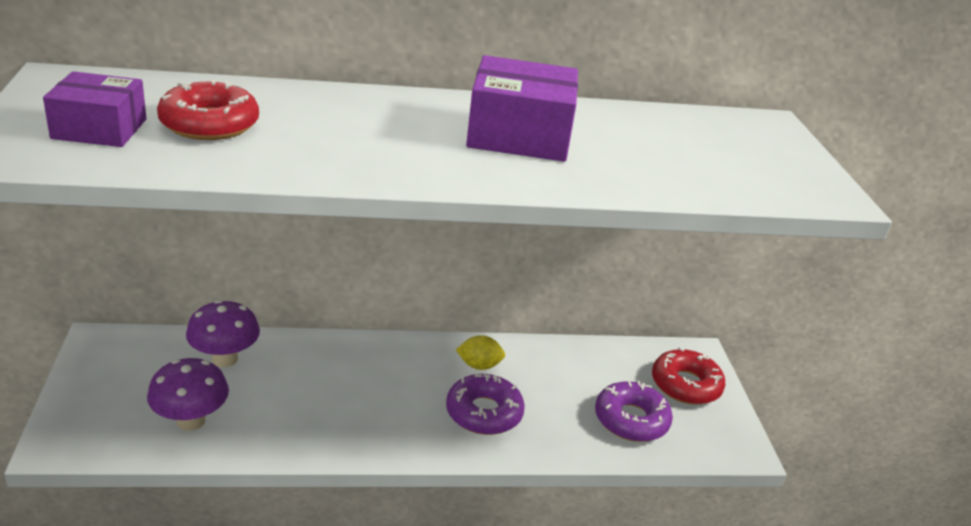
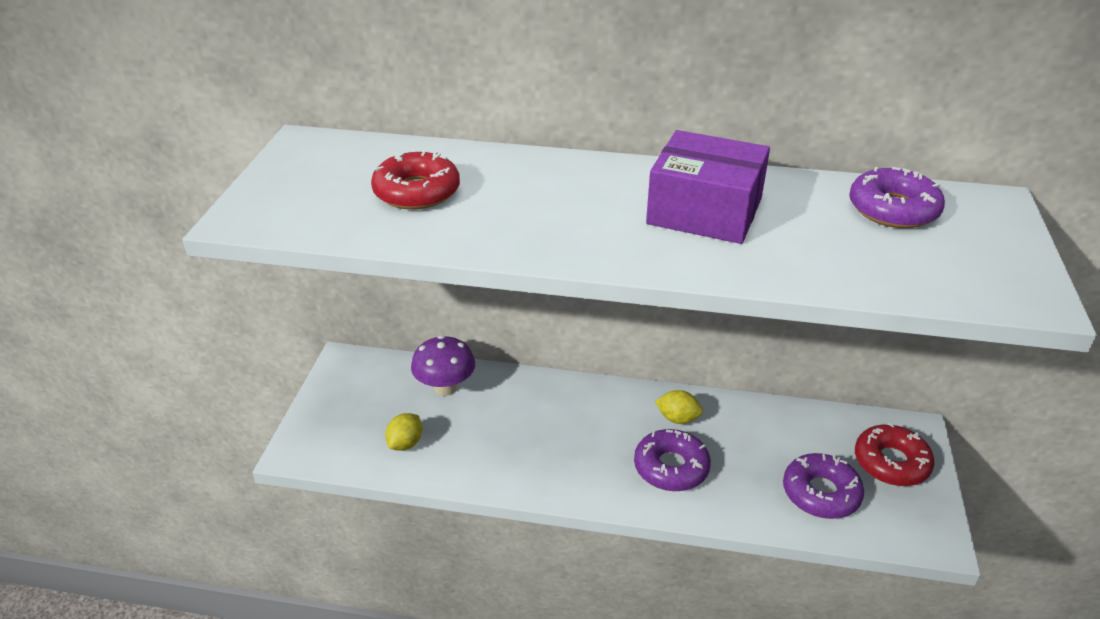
camera: 20 degrees right, 5 degrees up
purple box [43,71,146,147] -> none
purple mushroom [147,358,229,431] -> yellow lemon [385,413,422,451]
none -> purple donut [849,167,945,228]

